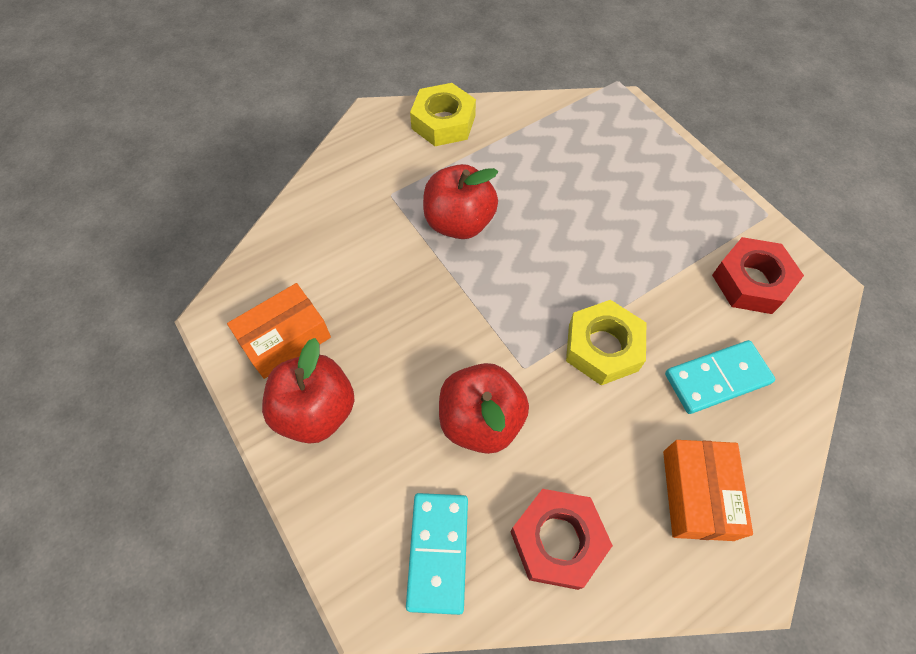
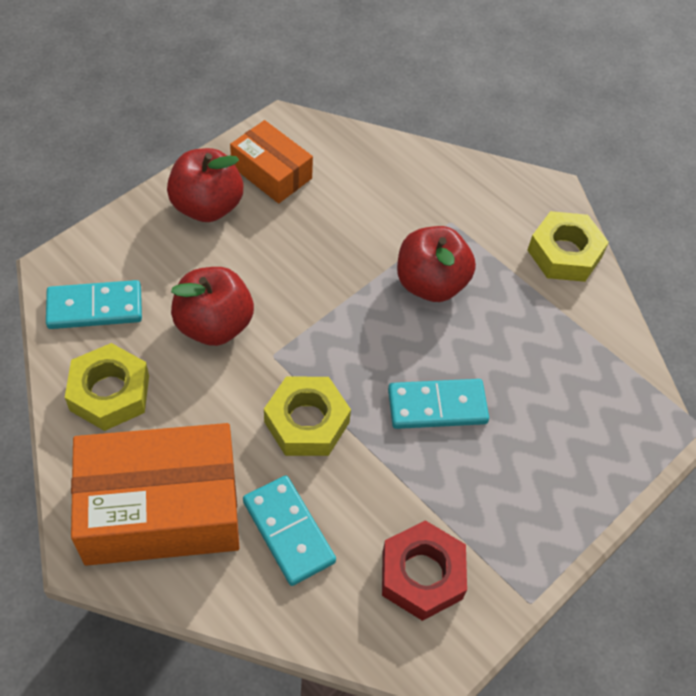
camera: 75 degrees right, 5 degrees down
red nut [511,489,613,590] -> yellow nut [65,343,149,431]
orange box [663,440,753,541] -> orange box [71,423,240,566], size x1.78
none -> turquoise domino [388,379,489,429]

